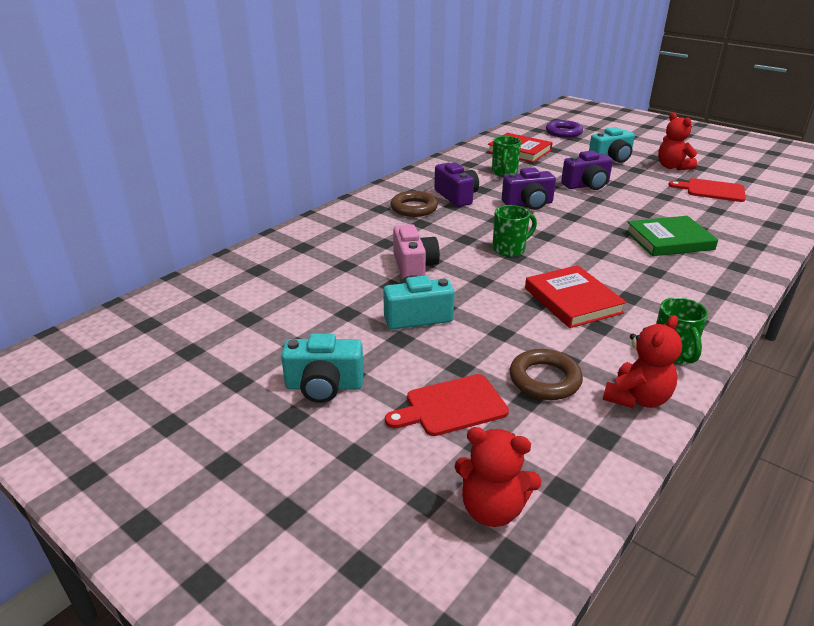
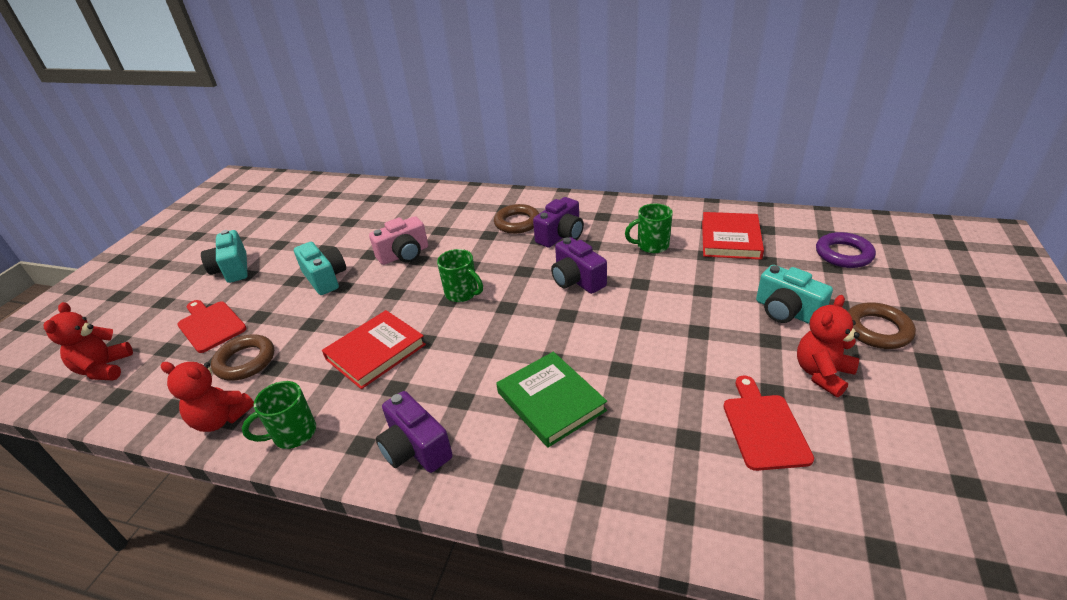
camera: 70 degrees right, 5 degrees up
purple camera [561,151,613,190] -> purple camera moved to [376,391,453,473]
none -> brown ring [848,302,916,349]

